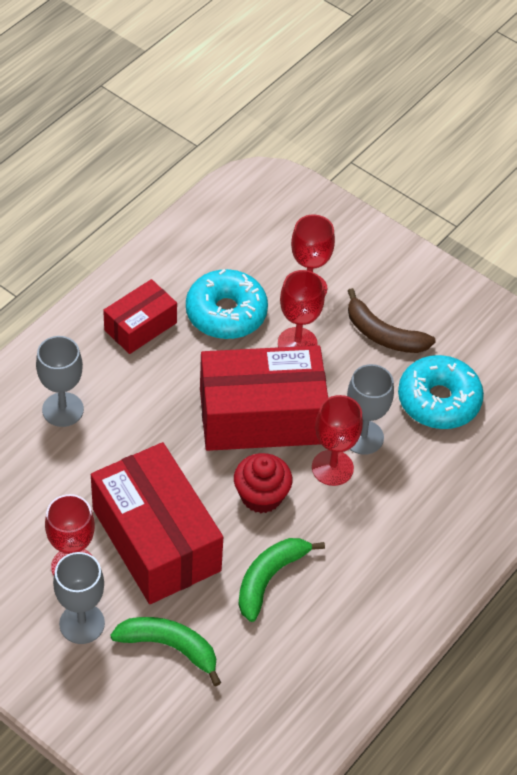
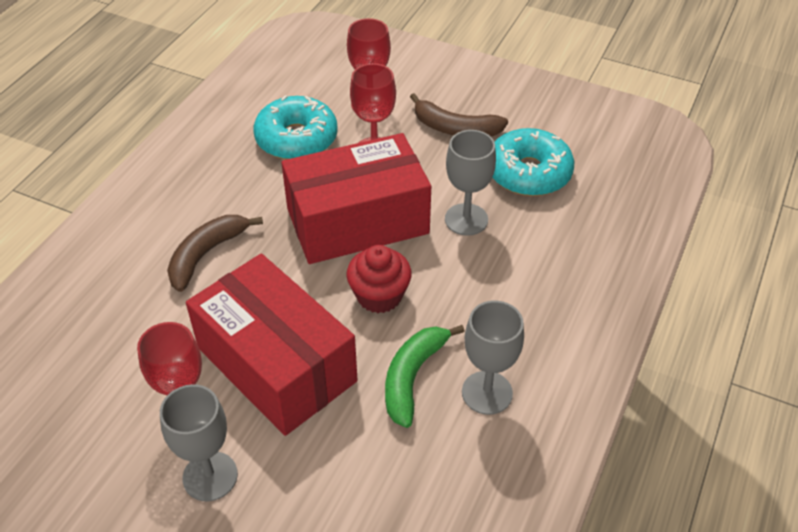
camera: 10 degrees left, 5 degrees down
grey goblet [36,336,84,427] -> grey goblet moved to [462,301,524,415]
red box [103,279,177,354] -> none
green banana [110,617,221,687] -> none
red goblet [312,395,363,486] -> none
none -> brown banana [167,215,263,292]

